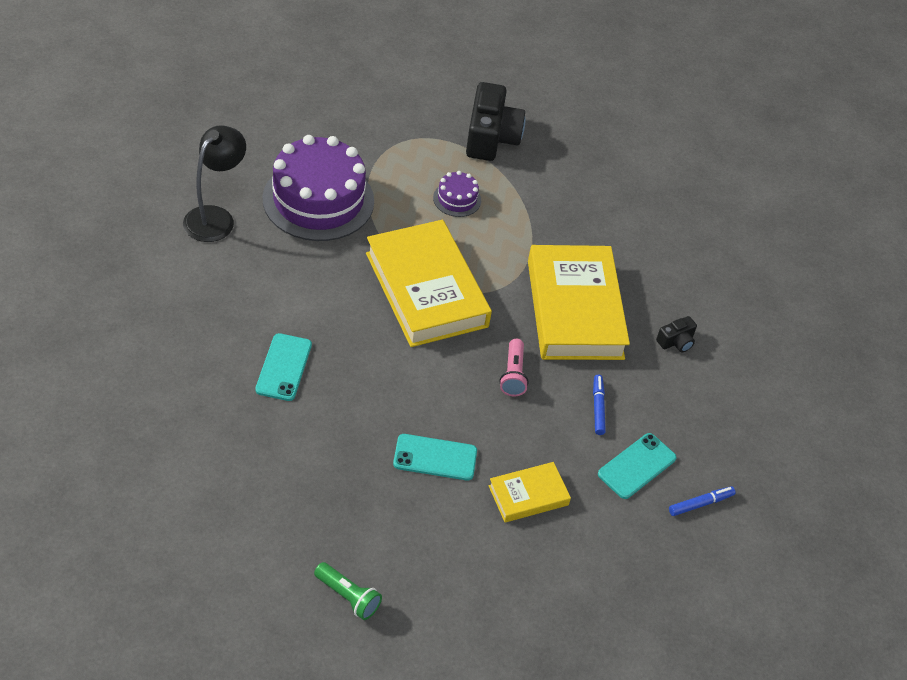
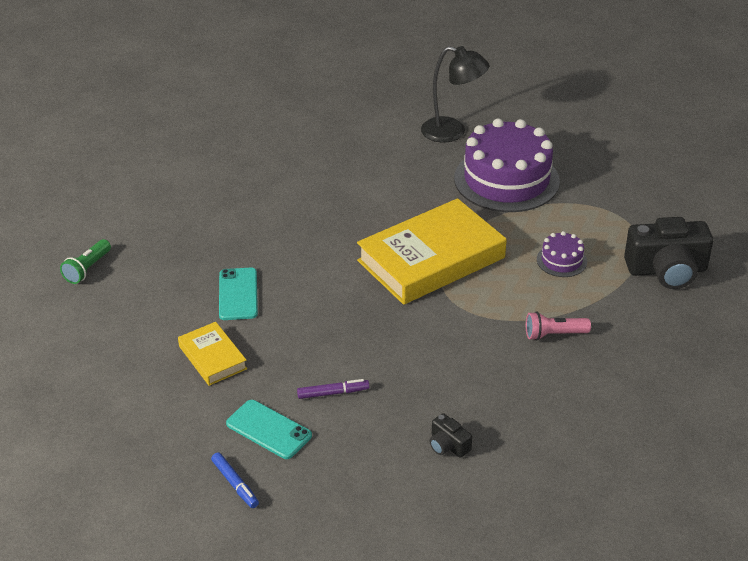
camera: 85 degrees right, 10 degrees down
turquoise phone [255,333,312,401] -> none
pink flashlight [499,339,529,397] -> pink flashlight moved to [526,312,591,341]
yellow book [528,245,630,360] -> none
blue marker [593,375,606,435] -> purple marker [297,379,369,399]

